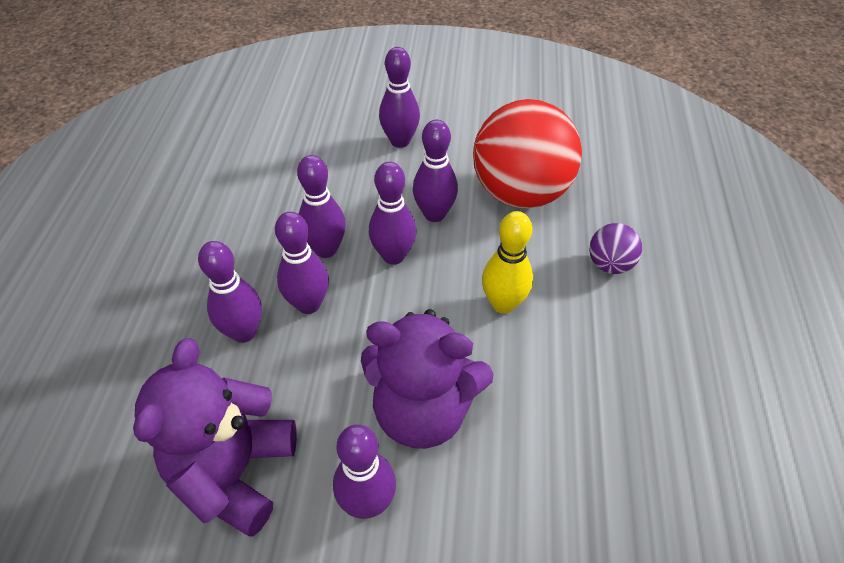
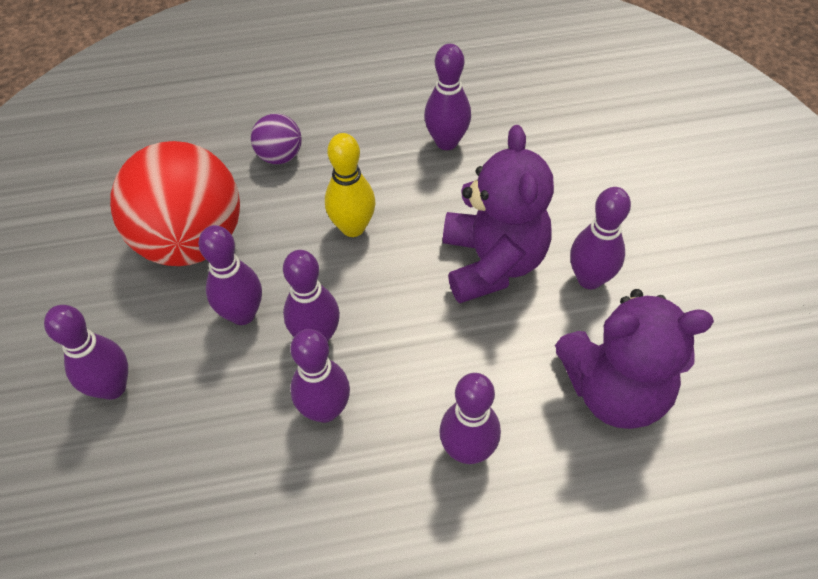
camera: 105 degrees left, 5 degrees up
purple bowling pin [275,212,329,314] -> purple bowling pin moved to [424,44,471,150]

